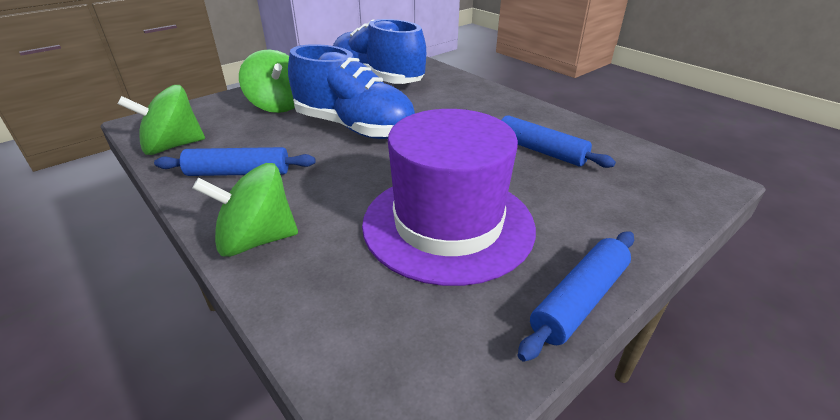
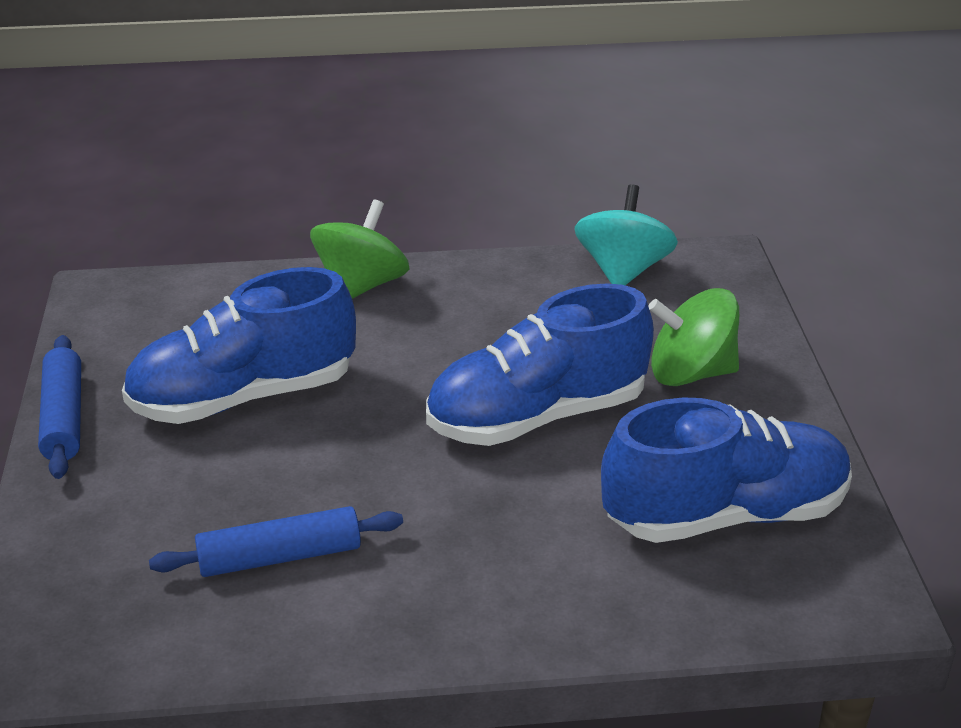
camera: 125 degrees right, 0 degrees up
green spinning top [118,85,205,155] -> turquoise spinning top [575,184,678,285]
blue rolling pin [154,147,316,176] -> none
purple hat [362,109,536,286] -> blue shoe [122,267,356,424]

